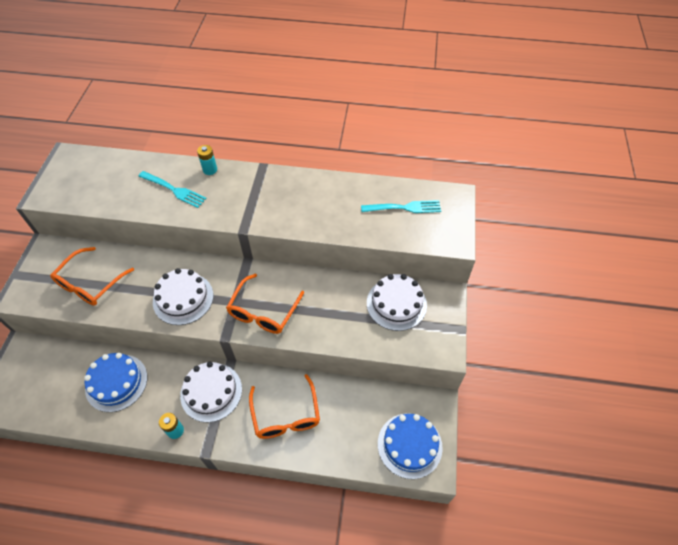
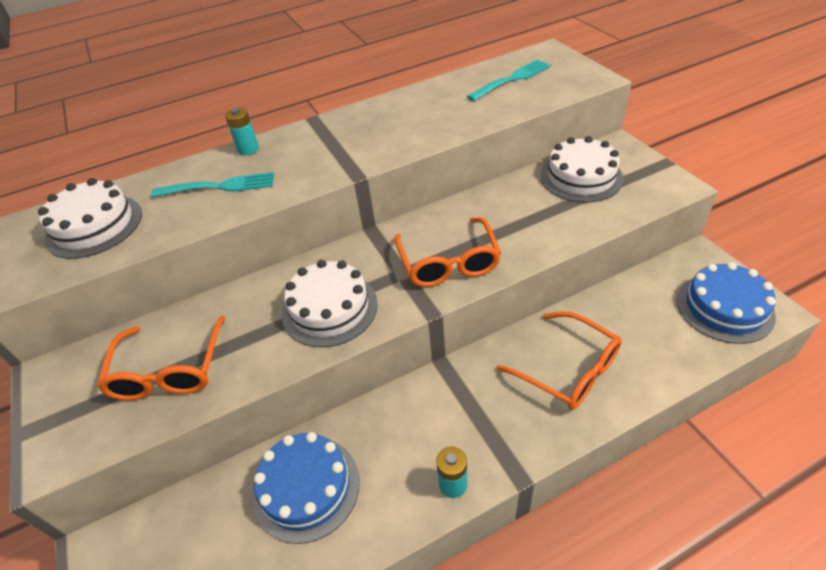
camera: 30 degrees left, 10 degrees down
white cake [180,362,242,422] -> white cake moved to [38,178,142,259]

